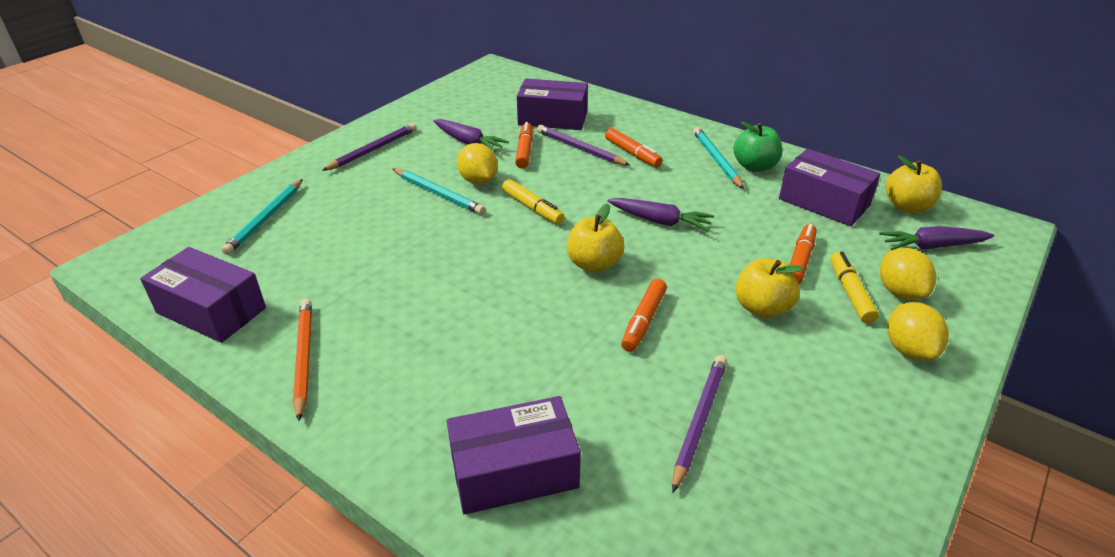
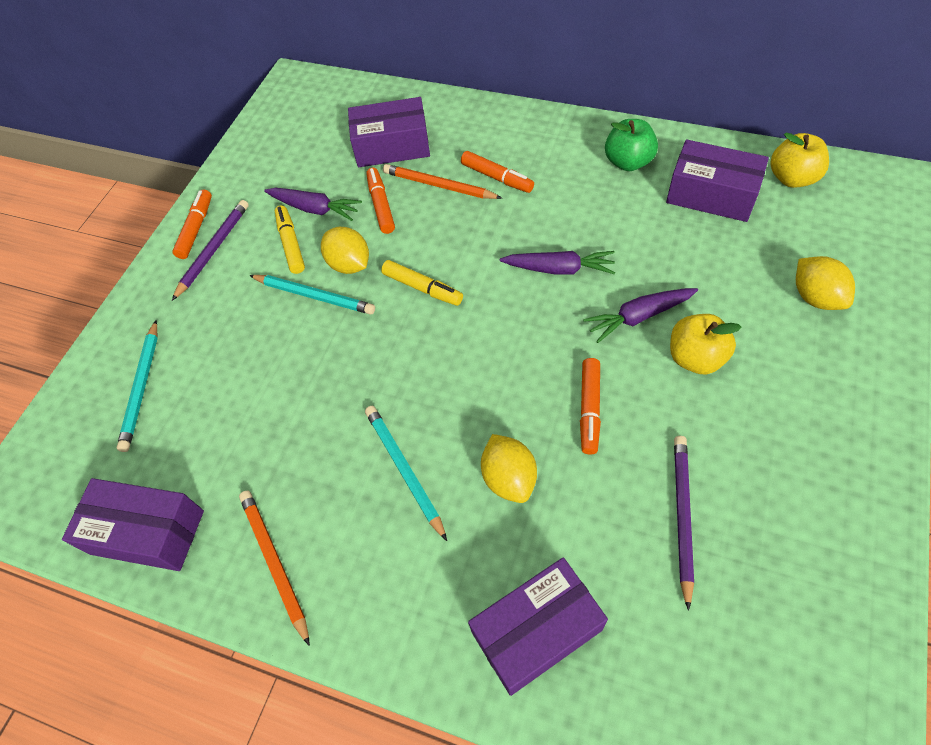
camera: 10 degrees left, 20 degrees up
purple pencil [537,125,630,165] -> orange pencil [383,164,502,199]
yellow apple [567,204,624,273] -> none
turquoise pencil [693,127,744,189] -> turquoise pencil moved to [365,406,447,541]
orange marker [789,224,817,284] -> orange marker moved to [172,189,212,259]
yellow marker [831,252,879,323] -> yellow marker moved to [275,205,305,274]
purple carrot [879,226,994,250] -> purple carrot moved to [583,288,698,343]
yellow lemon [888,302,949,361] -> yellow lemon moved to [481,434,537,503]

